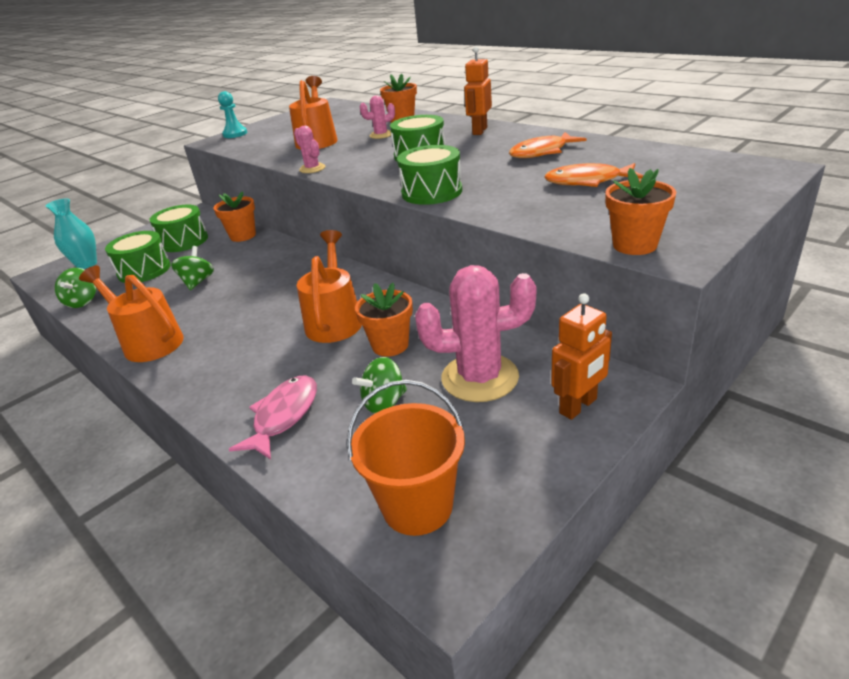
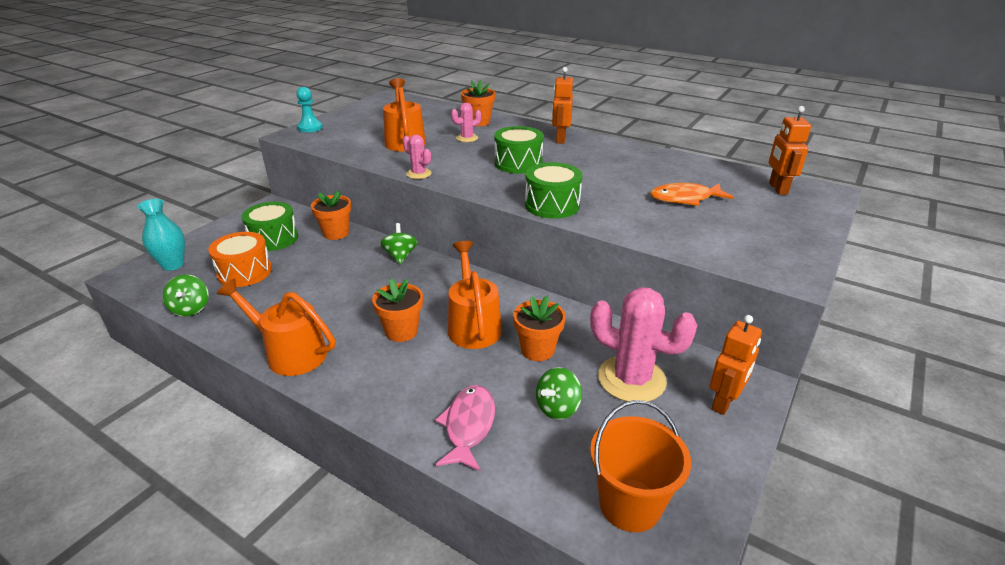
camera: 15 degrees left, 0 degrees up
green drum [105,231,171,283] -> orange drum [208,232,272,287]
green spinning top [171,246,214,290] -> green spinning top moved to [380,223,417,264]
pink cactus [415,265,536,402] -> pink cactus turned 45 degrees clockwise [590,287,697,402]
orange fish [509,132,587,158] -> none
orange flower pot [605,168,676,255] -> orange flower pot moved to [372,278,423,342]
none -> orange robot [769,106,811,195]

